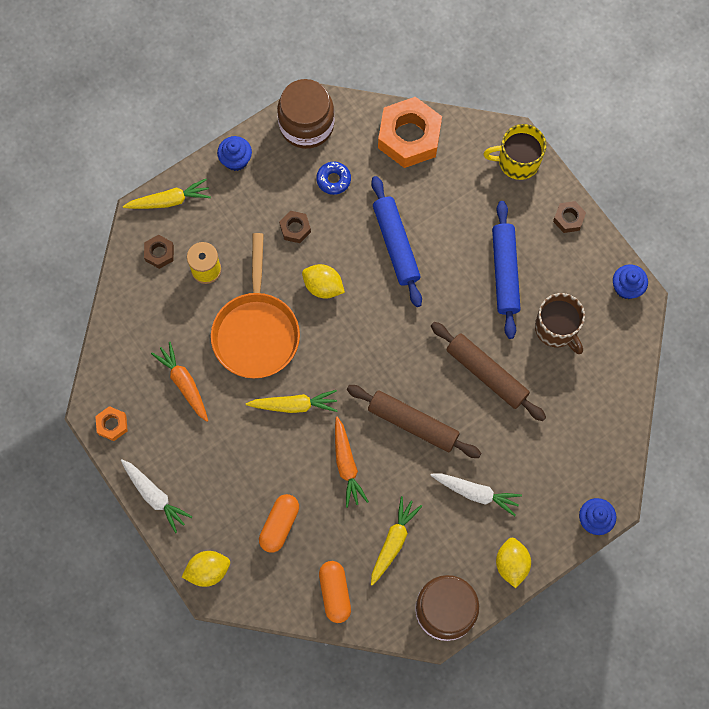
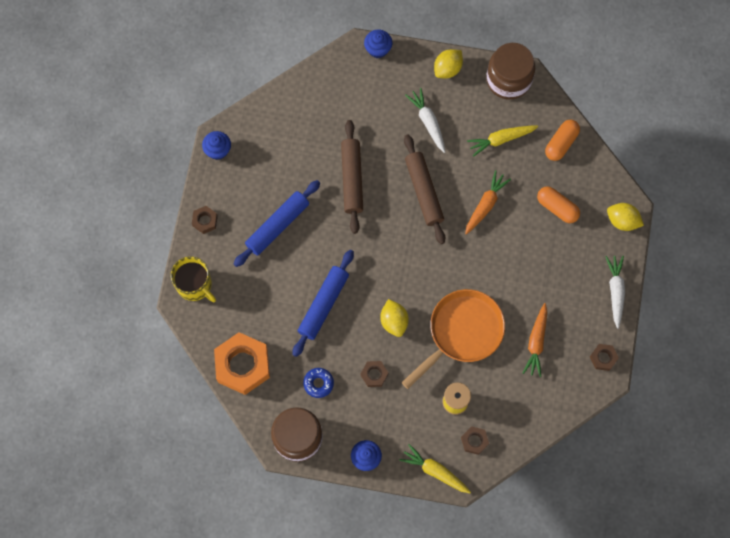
camera: 135 degrees left, 0 degrees up
orange nut [95,406,128,441] -> brown nut [590,344,619,371]
yellow carrot [246,390,338,413] -> none
orange capsule [259,494,299,553] -> orange capsule turned 60 degrees clockwise [537,186,580,223]
brown mug [535,293,585,354] -> none

